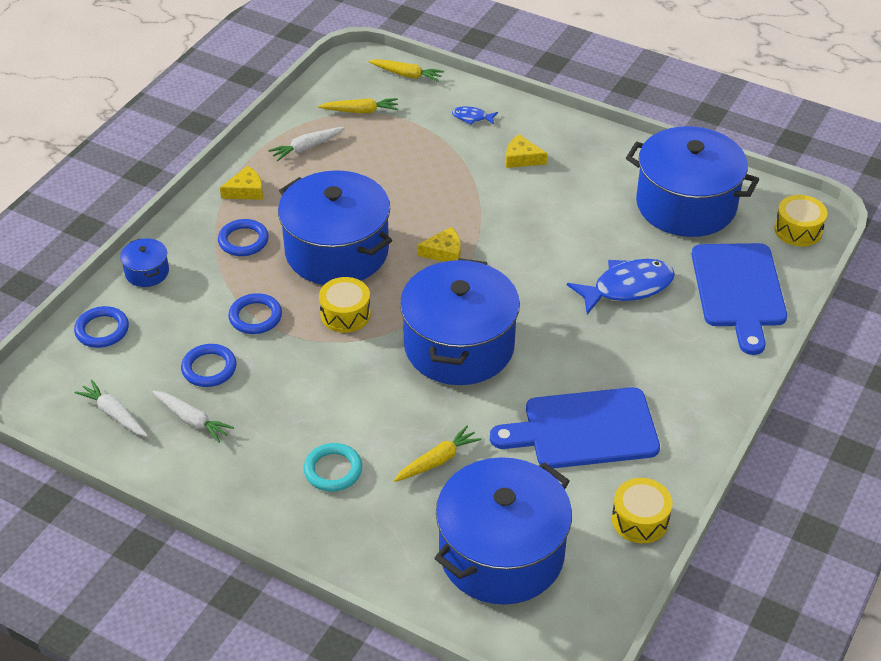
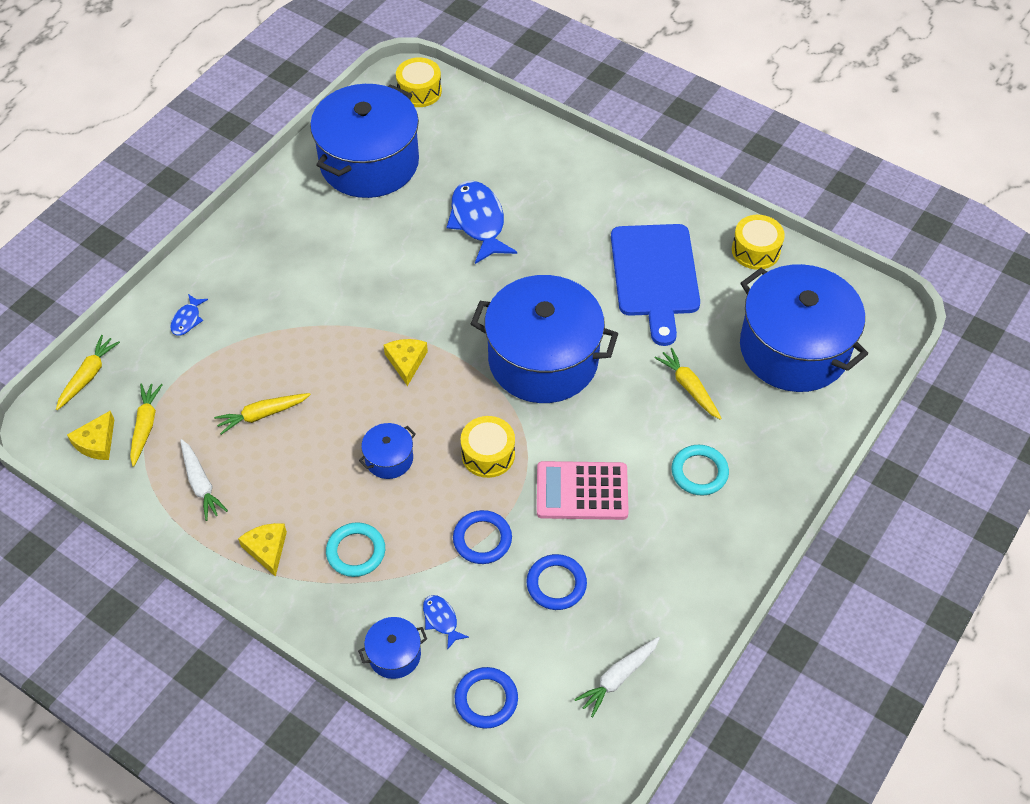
camera: 85 degrees left, 10 degrees up
white carrot [152,391,234,442] -> none
blue ring [218,219,269,256] -> turquoise ring [326,522,385,577]
blue pot [278,170,392,285] -> blue pot [359,423,416,479], size x0.42
yellow cheese [506,134,547,168] -> yellow cheese moved to [67,411,114,460]
blue cutting board [692,243,787,355] -> none
none -> yellow carrot [214,393,311,435]
none -> blue fish [423,595,469,650]
none -> pink calculator [537,461,629,520]

